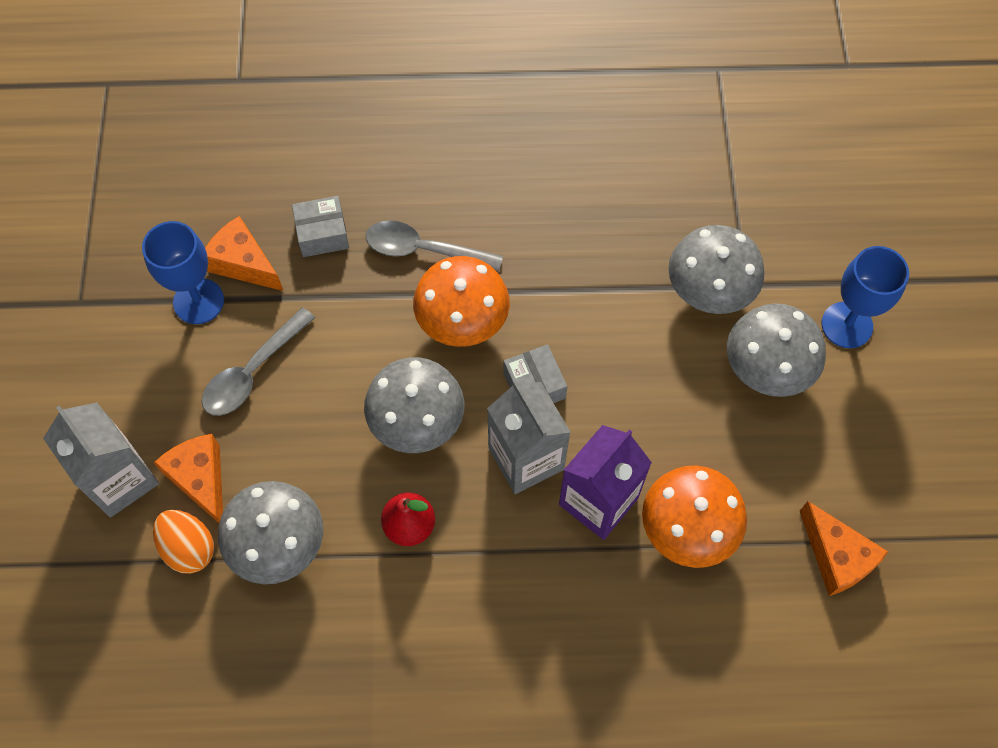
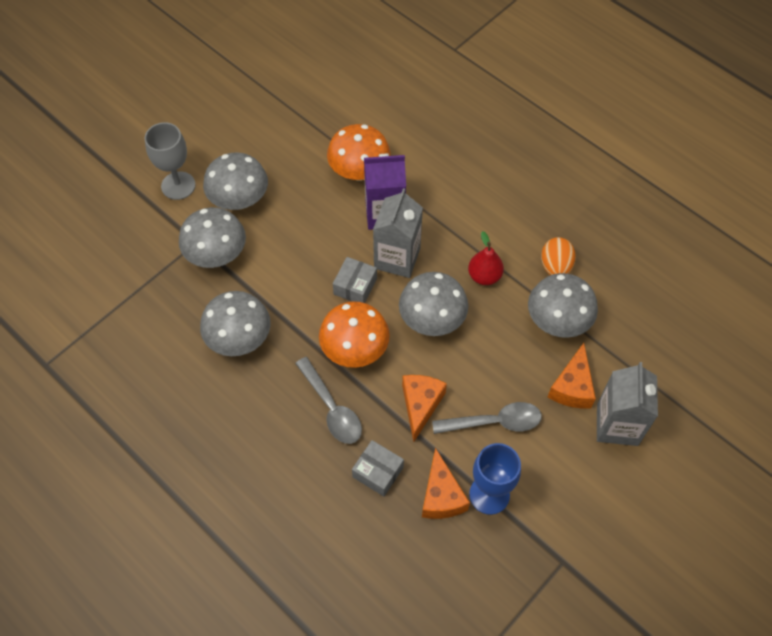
camera: 135 degrees left, 5 degrees down
orange egg [153,510,214,574] -> orange egg moved to [541,237,576,275]
orange cheese [800,501,888,596] -> orange cheese moved to [402,375,447,442]
blue goblet [822,246,909,348] -> grey goblet [145,122,196,200]
none -> grey mushroom [200,291,271,356]

